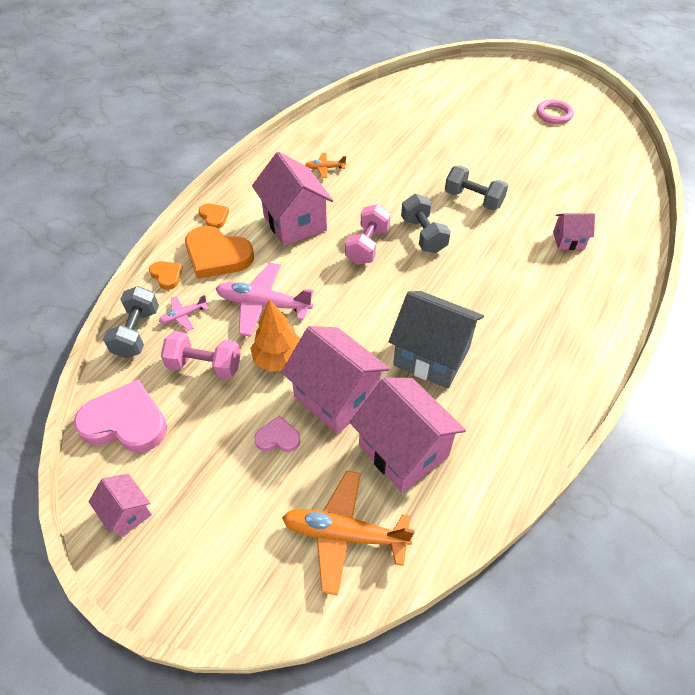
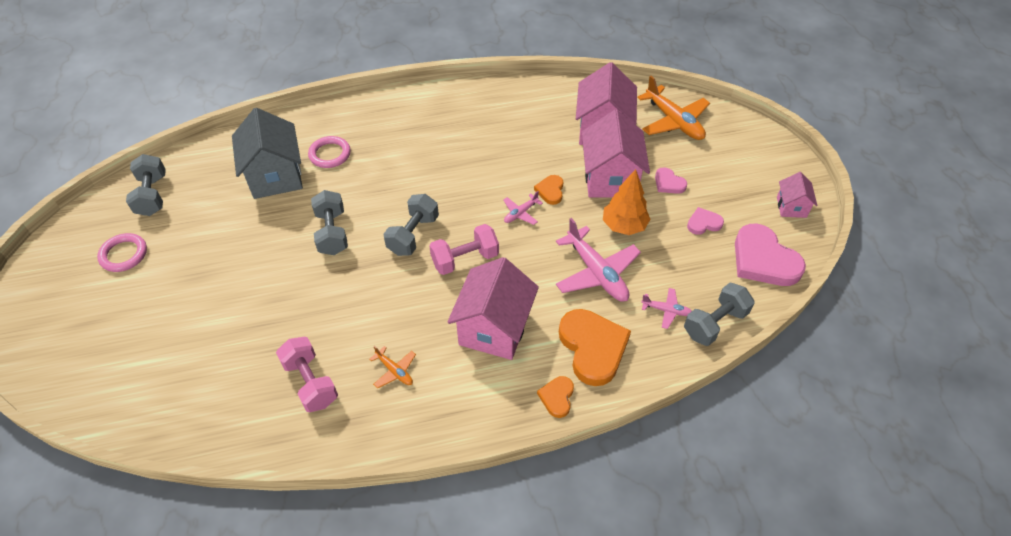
camera: 135 degrees left, 0 degrees up
orange heart [149,261,183,290] -> orange heart moved to [534,175,564,205]
pink dumbbell [161,331,241,379] -> pink dumbbell moved to [276,337,338,412]
grey house [389,291,484,389] -> grey house moved to [232,108,303,199]
pink house [553,213,595,250] -> pink ring [308,136,351,168]
none -> grey dumbbell [126,154,166,216]
none -> pink plane [503,191,543,225]
none -> pink heart [687,207,724,235]

